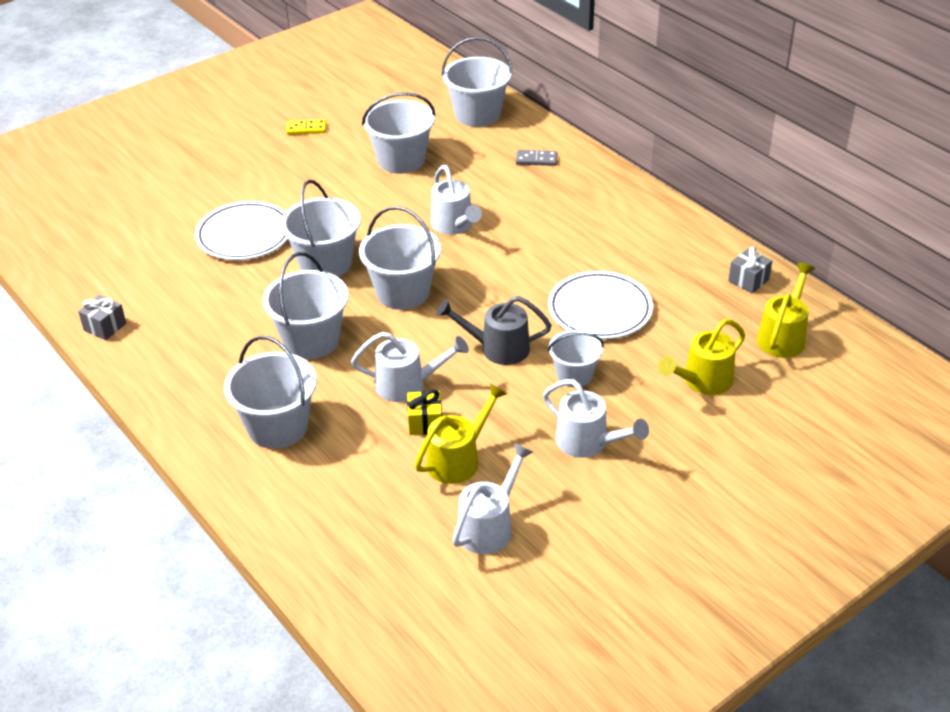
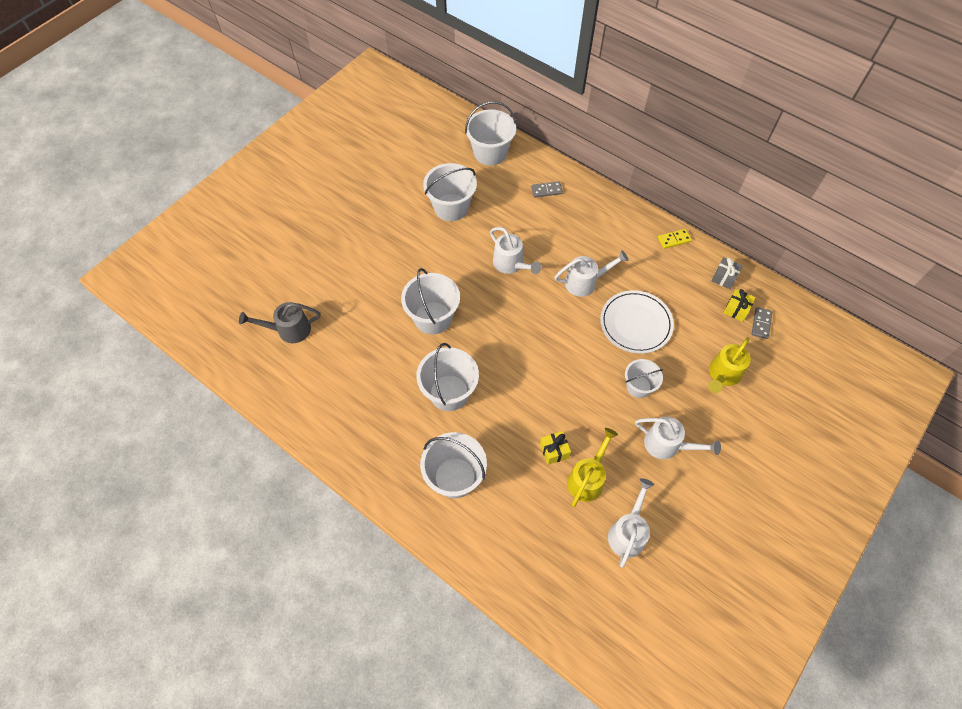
camera: 15 degrees left, 20 degrees up
grey gift [78,295,126,340] -> none
white plate [195,201,288,260] -> none
yellow domino [286,119,326,135] -> yellow domino moved to [658,229,692,249]
white watering can [351,332,469,402] -> white watering can moved to [554,250,629,297]
white bucket [359,206,441,310] -> none
grey watering can [436,296,551,365] -> grey watering can moved to [239,302,320,343]
yellow watering can [757,263,815,358] -> grey domino [752,307,772,339]
none -> yellow gift [723,289,756,322]

